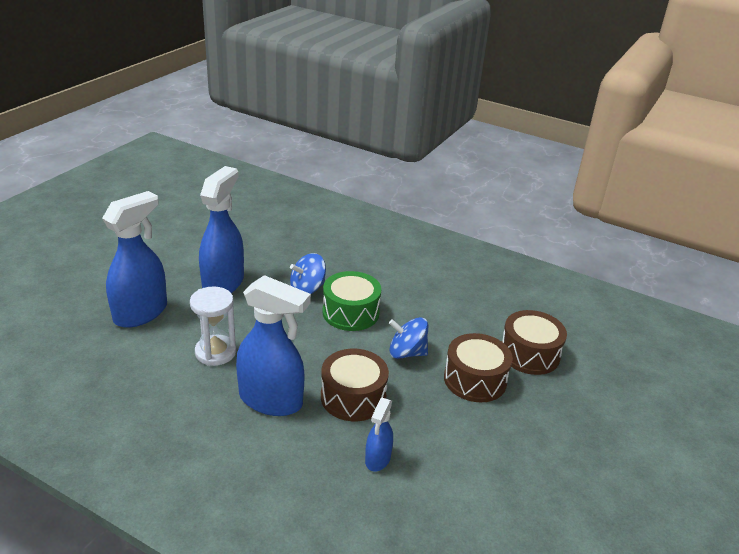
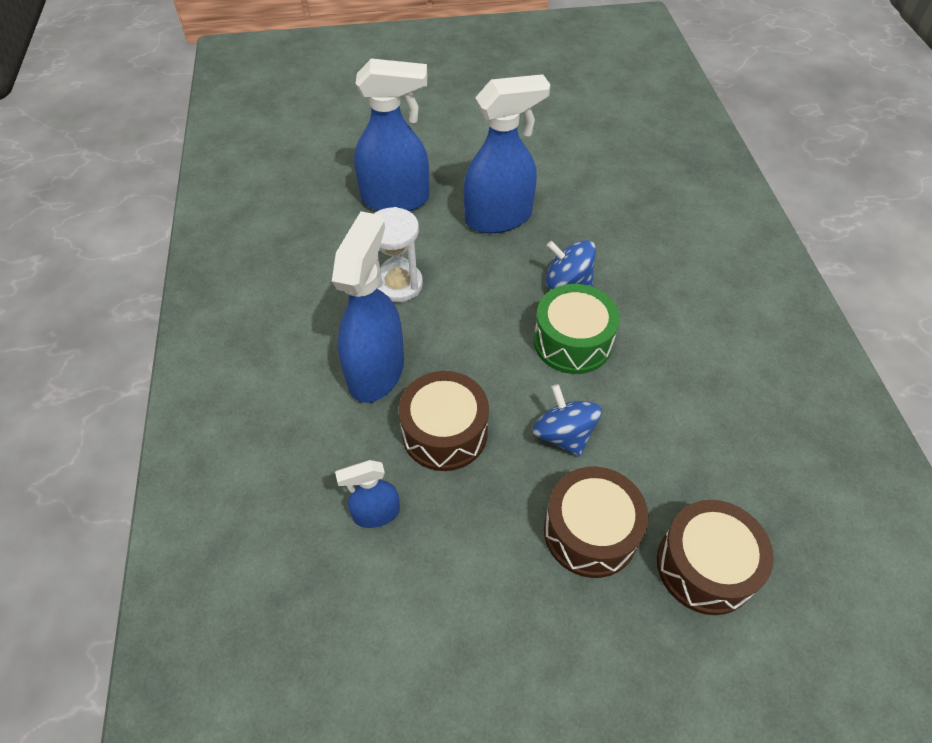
camera: 55 degrees right, 20 degrees up
blue spray bottle [236,275,311,416] -> blue spray bottle turned 150 degrees counterclockwise [332,211,404,403]

